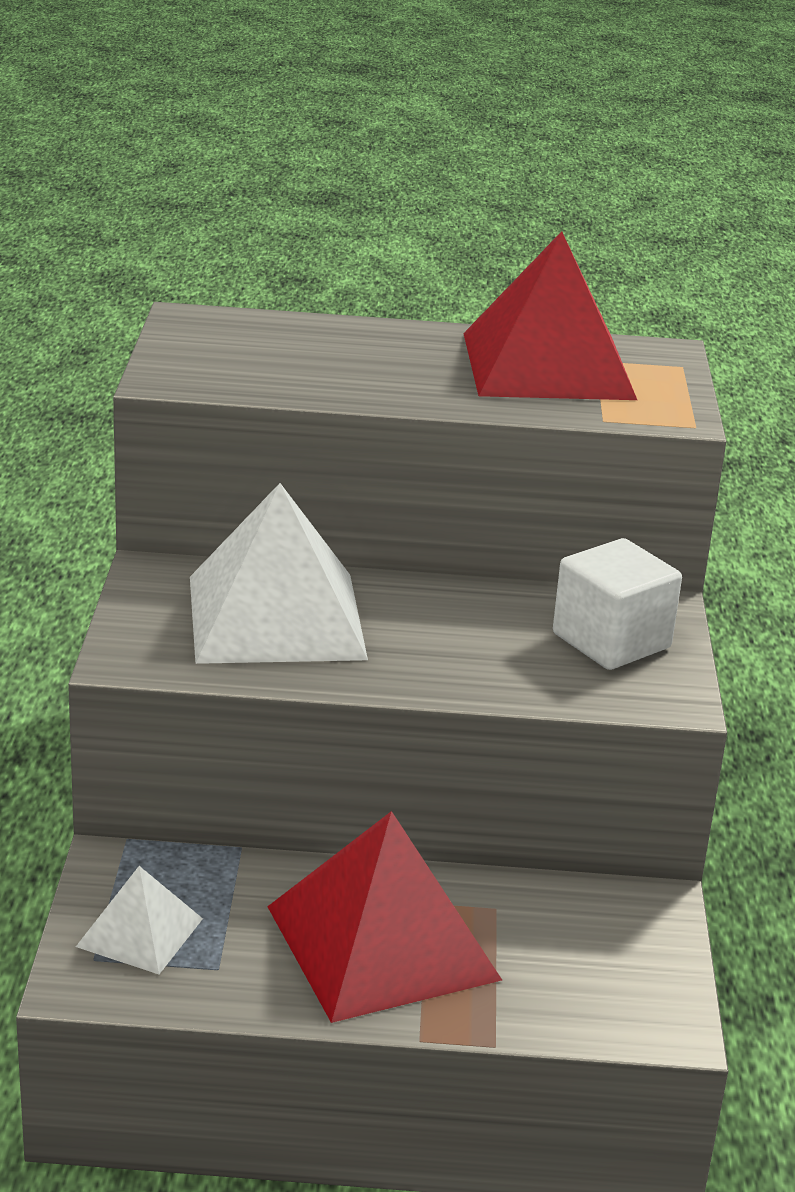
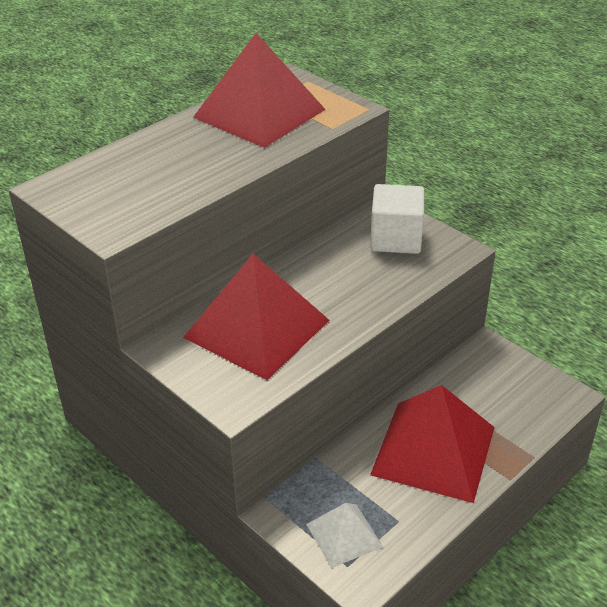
camera: 45 degrees left, 10 degrees up
white pyramid [190,483,368,664] -> red pyramid [183,254,330,380]

